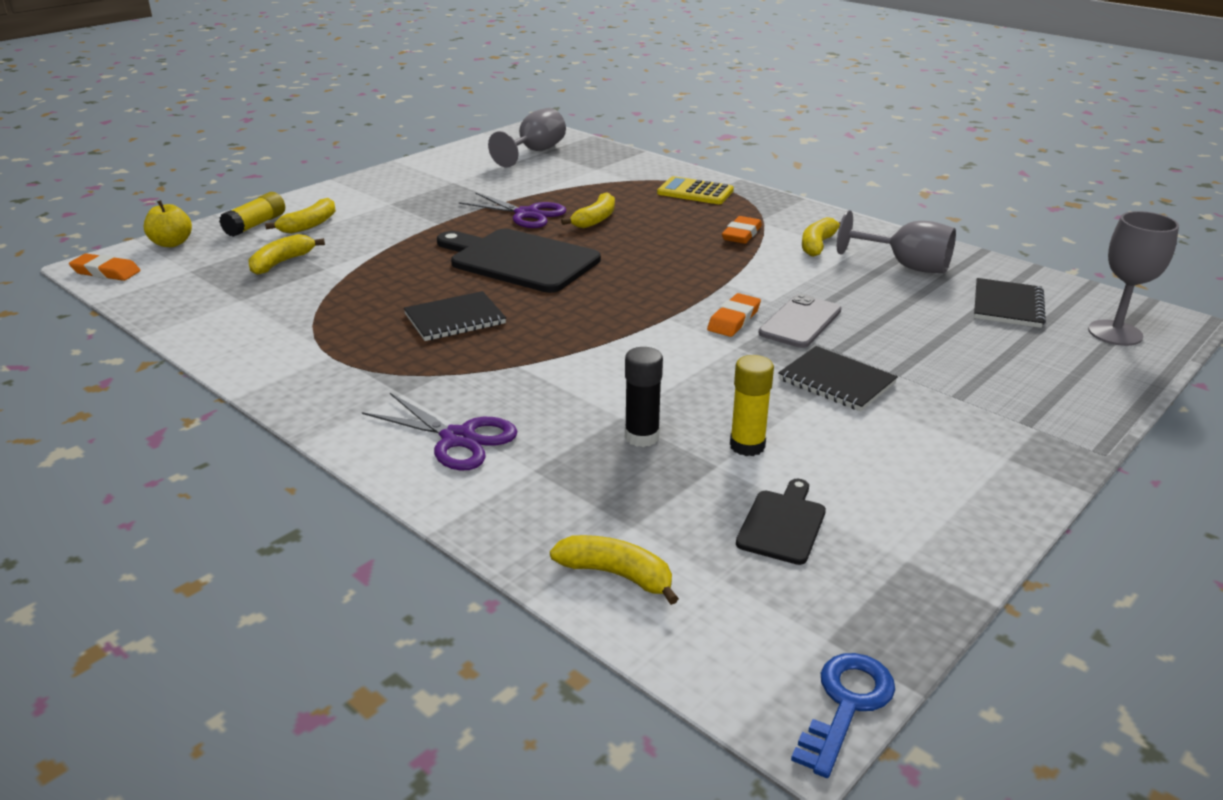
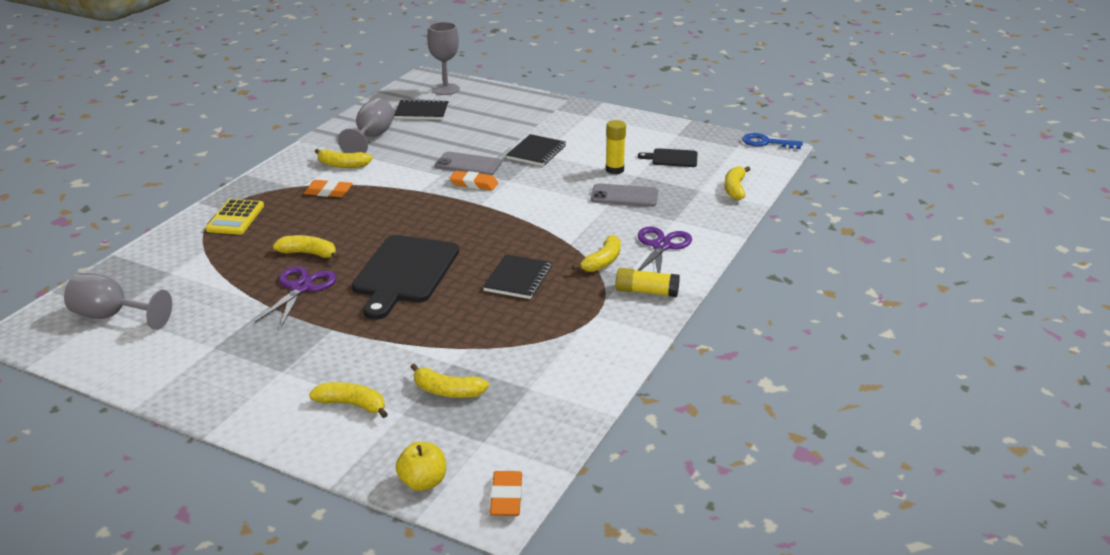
camera: 105 degrees left, 0 degrees up
yellow glue stick [219,192,285,237] -> yellow glue stick moved to [615,268,680,297]
black notebook [404,291,506,341] -> black notebook turned 60 degrees clockwise [483,254,552,299]
black glue stick [625,347,663,447] -> grey phone [591,183,658,207]
none -> yellow banana [572,235,621,272]

